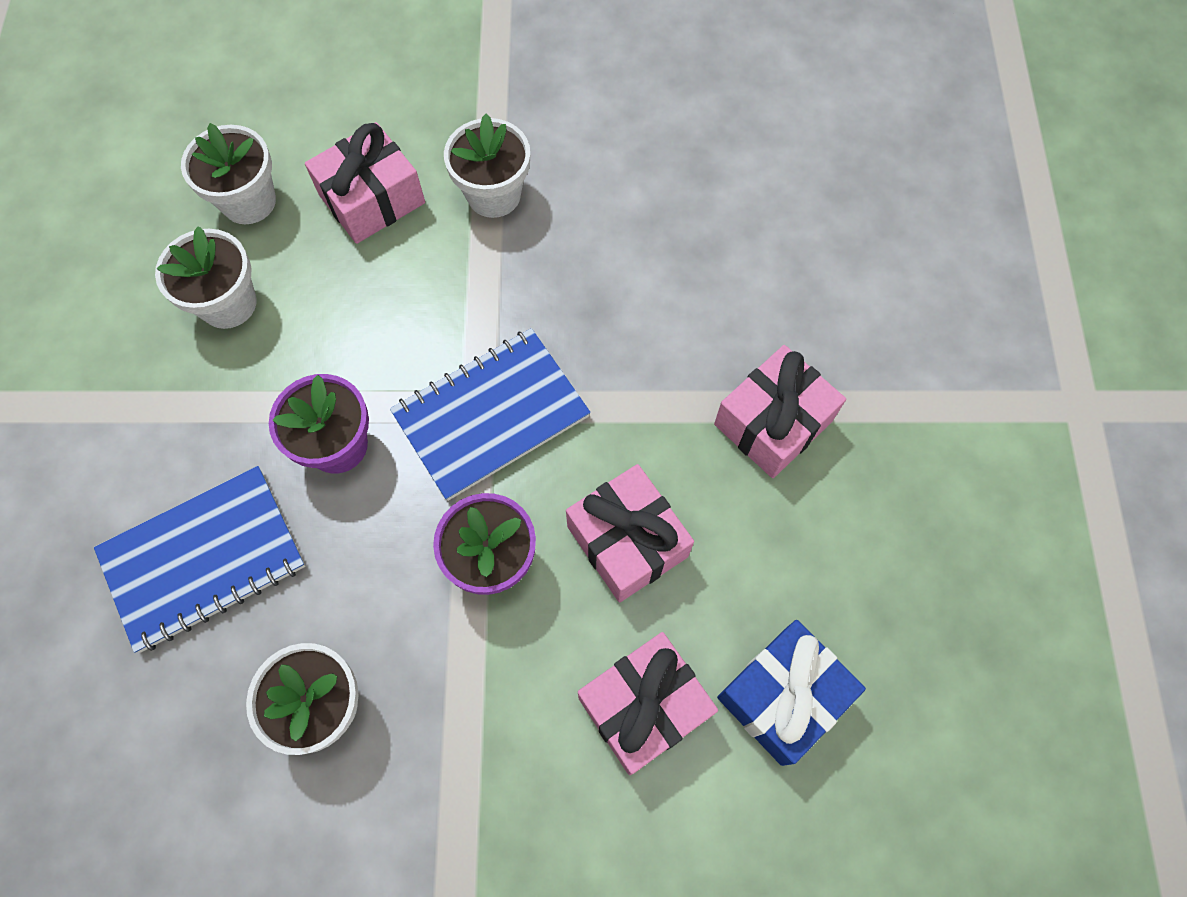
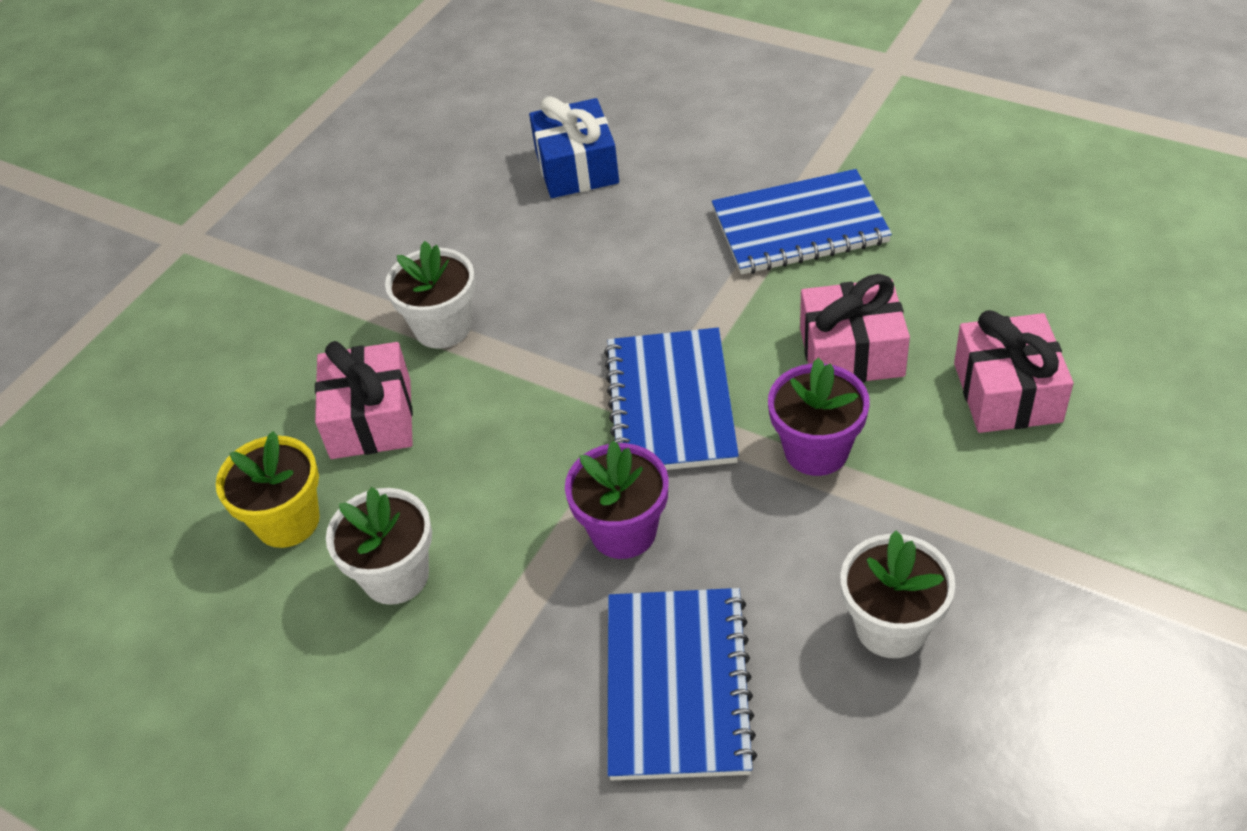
camera: 55 degrees left, 20 degrees down
white flower pot [181,123,276,224] -> yellow flower pot [216,431,320,548]
pink gift [714,345,846,478] -> blue notebook [712,169,892,275]
blue gift [717,620,866,766] -> blue gift moved to [529,96,619,198]

